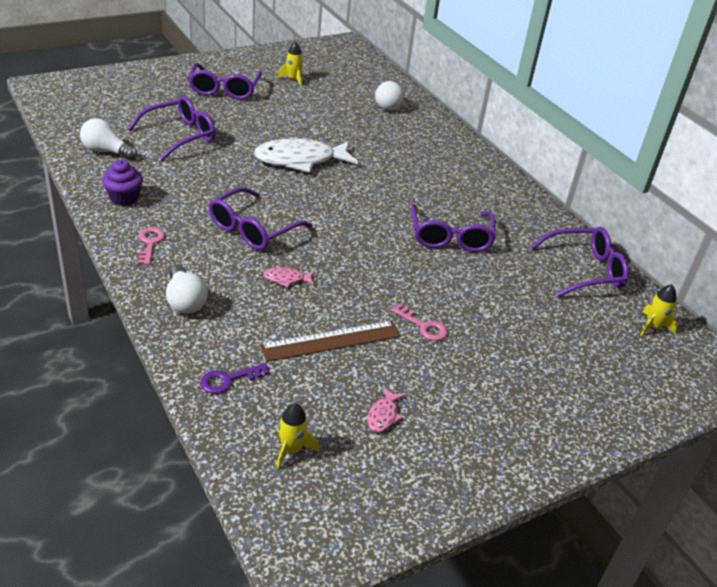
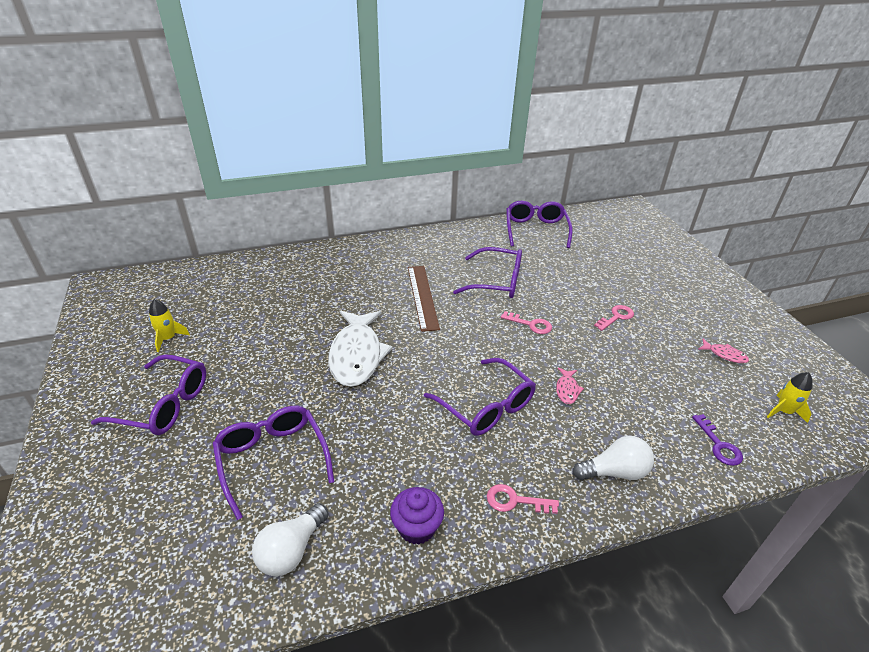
camera: 75 degrees left, 0 degrees up
brown ruler [260,321,401,362] -> brown ruler moved to [408,266,440,332]
white light bulb [375,81,404,110] -> none
yellow rocket [640,284,678,337] -> none
none -> pink key [501,311,552,334]

